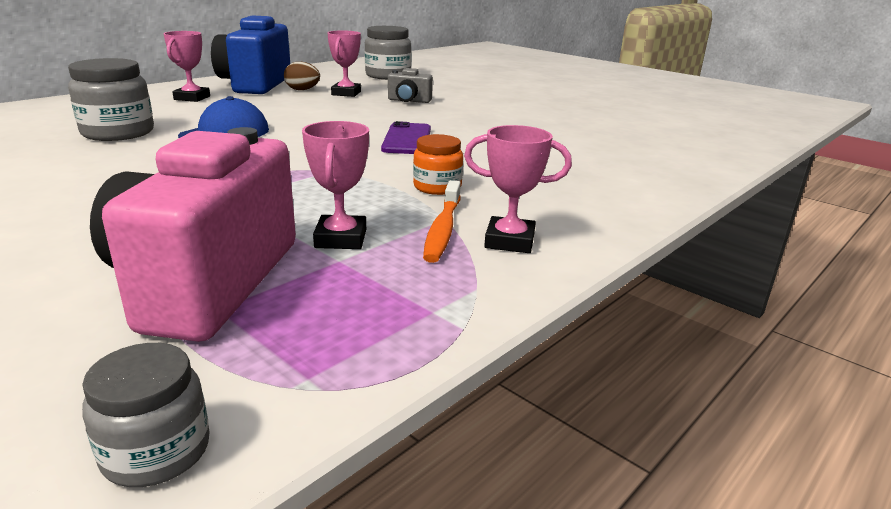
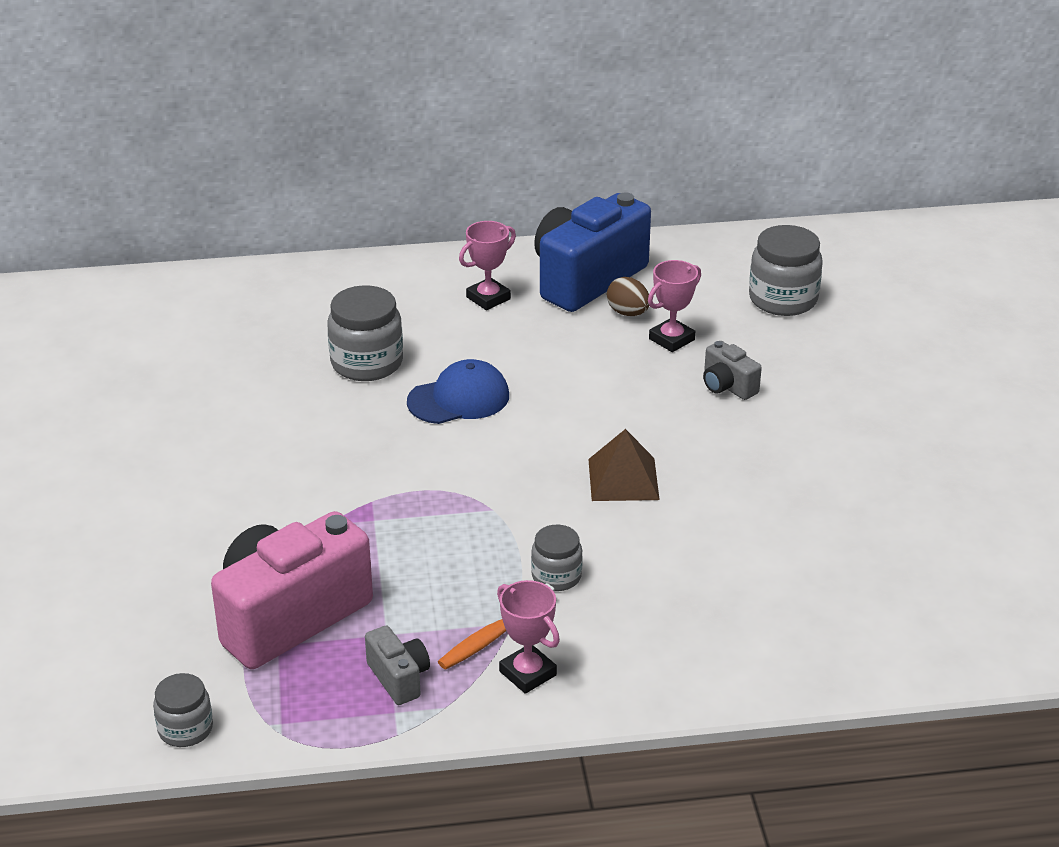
camera: 40 degrees right, 10 degrees up
pink trophy [302,121,369,249] -> none
purple phone [381,121,431,154] -> brown pyramid [588,429,660,501]
orange jar [413,134,463,195] -> grey jar [531,525,583,591]
none -> grey camera [365,626,430,705]

